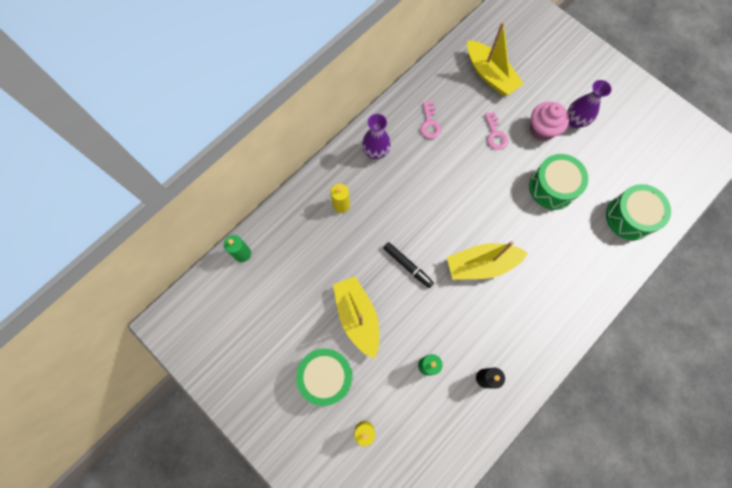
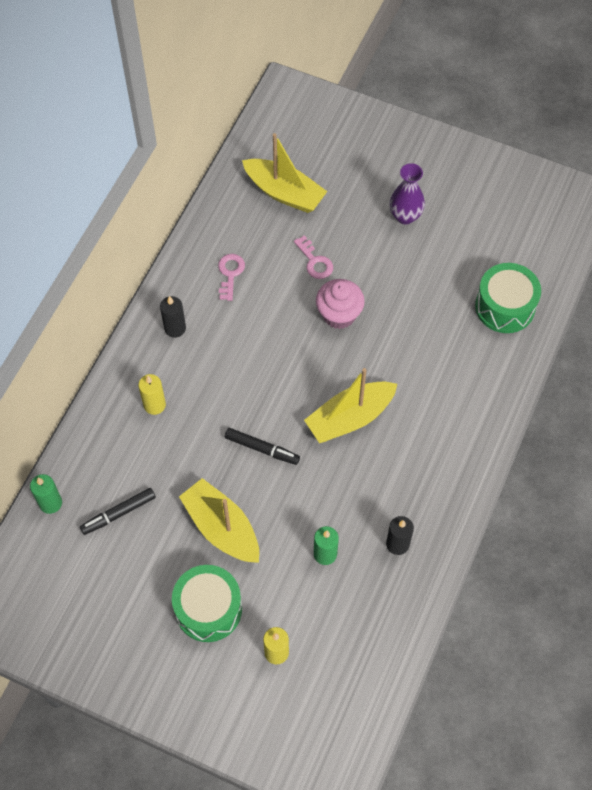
camera: 20 degrees left, 10 degrees down
purple vase [362,114,391,159] -> black candle [160,296,186,338]
pink key [420,101,441,139] -> pink key turned 150 degrees counterclockwise [218,254,245,301]
green drum [529,154,588,210] -> none
pink cupcake [530,102,569,141] -> pink cupcake moved to [316,279,365,329]
none -> black marker [80,488,156,535]

